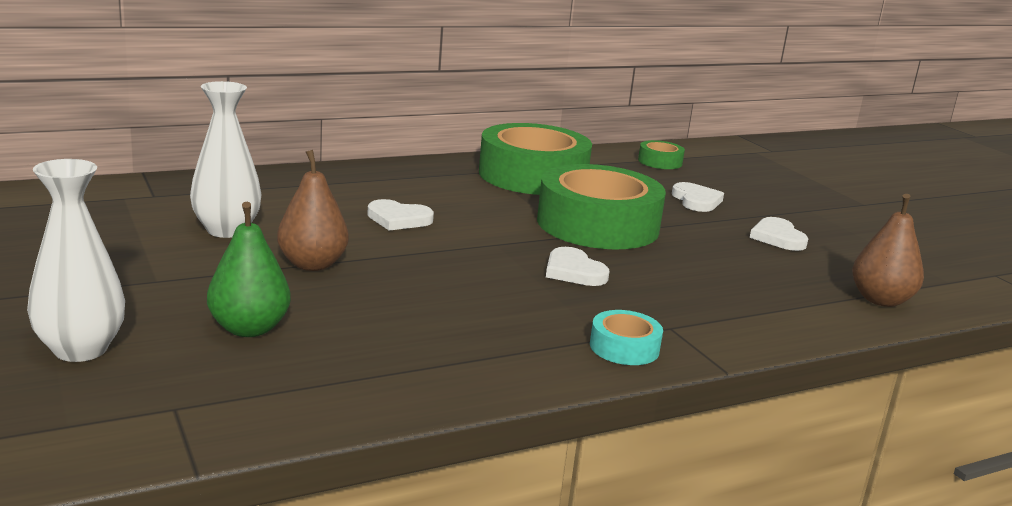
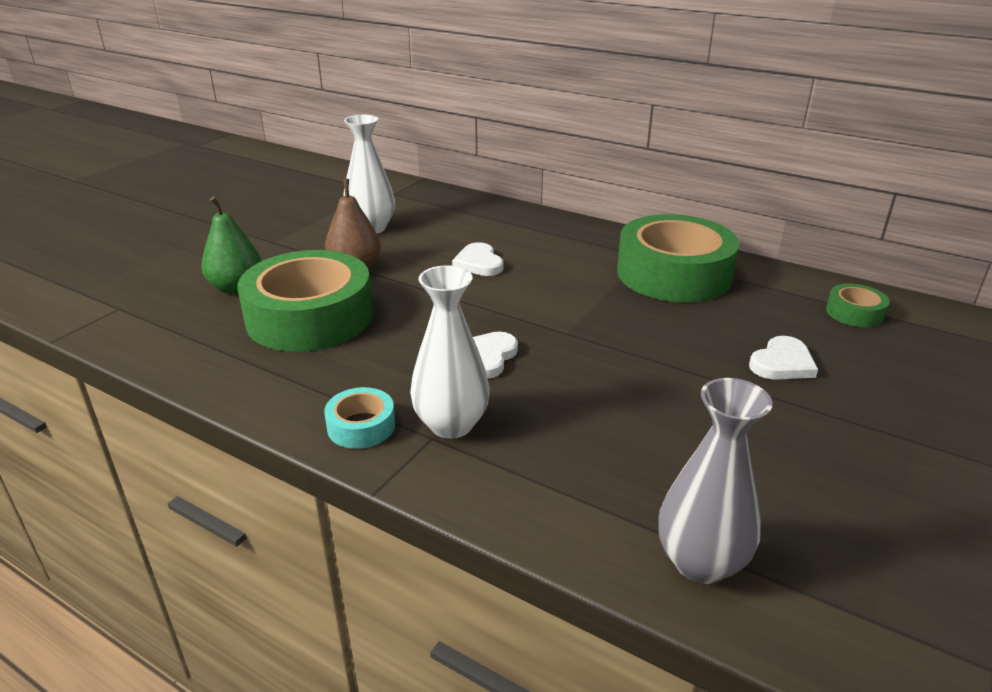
camera: 60 degrees right, 10 degrees up
white vase [27,159,125,362] -> white vase moved to [410,265,490,439]
green tape [537,164,666,249] -> green tape moved to [237,250,373,352]
white heart [750,217,809,251] -> none
brown pear [852,194,924,307] -> grey vase [658,378,772,584]

